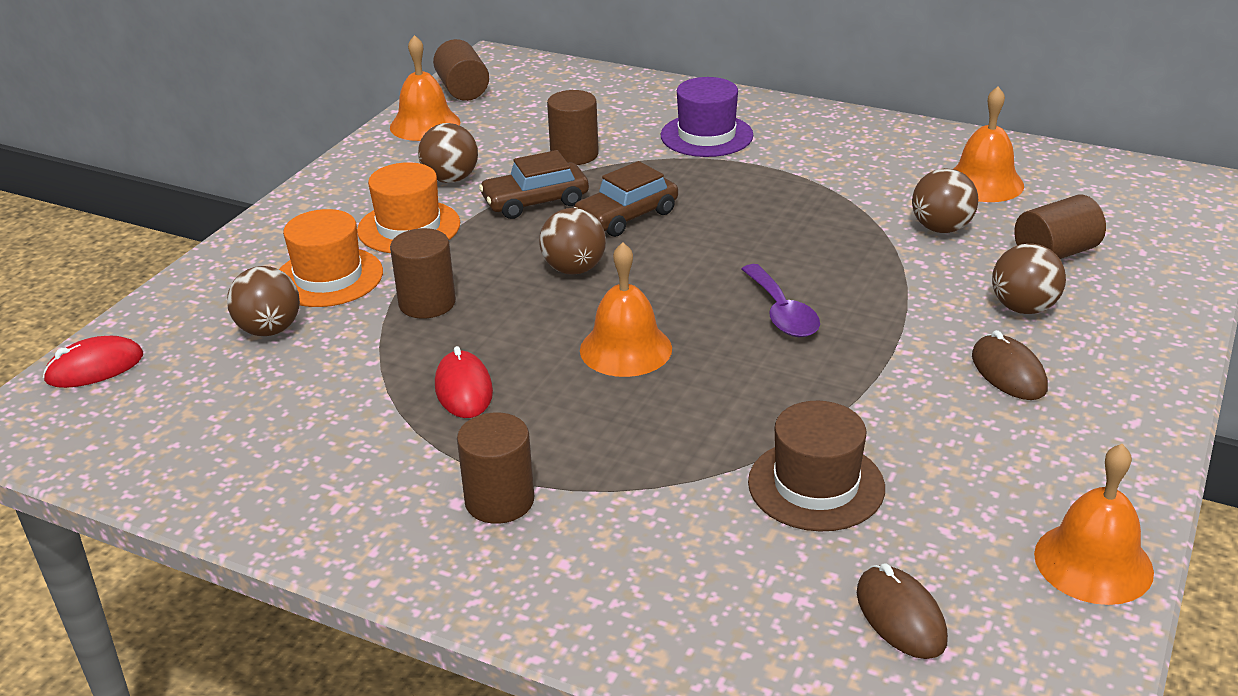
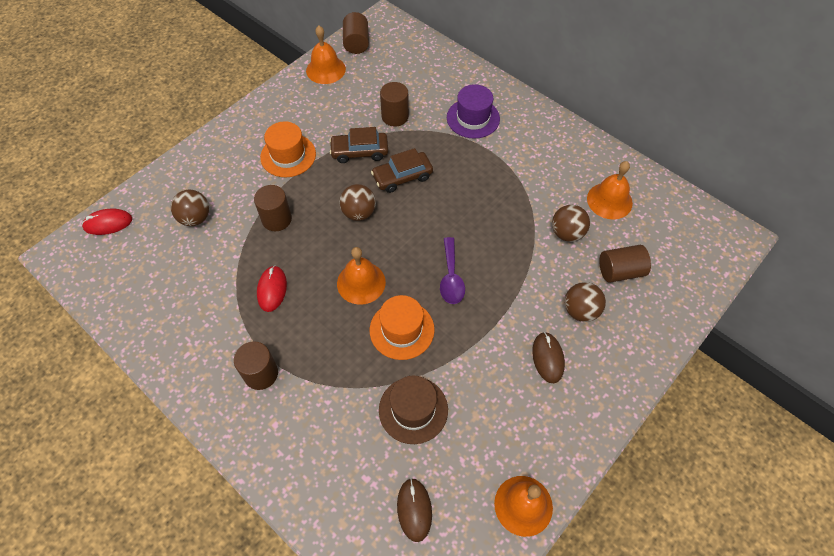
camera: 15 degrees right, 25 degrees up
orange hat [279,209,383,307] -> orange hat moved to [370,295,435,360]
brown ball [418,123,478,183] -> none

